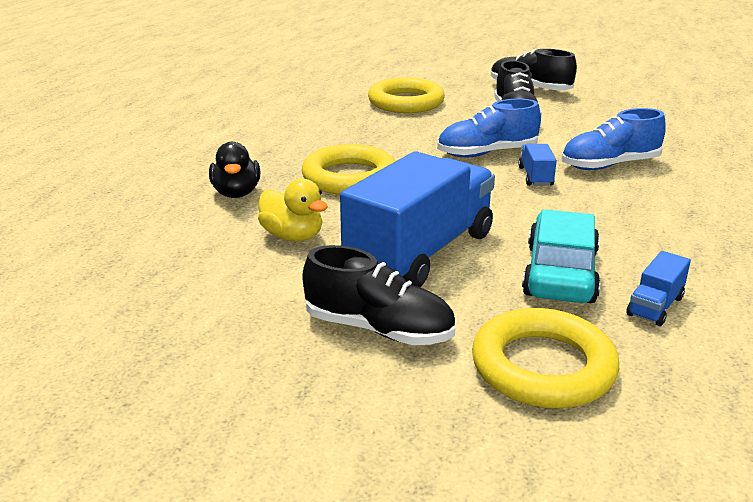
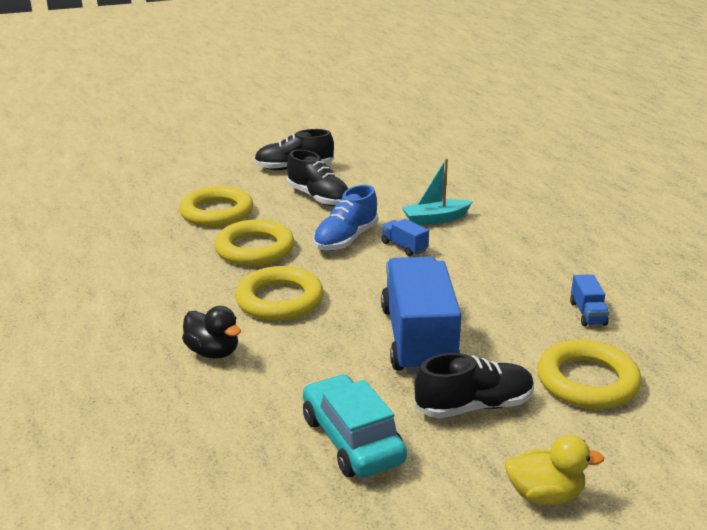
camera: 40 degrees left, 0 degrees up
yellow duck [258,179,328,242] -> yellow duck moved to [505,435,604,505]
turquoise car [522,209,601,303] -> turquoise car moved to [303,374,407,478]
blue shoe [561,108,666,170] -> turquoise boat [402,158,473,225]
none -> yellow ring [214,219,294,266]

